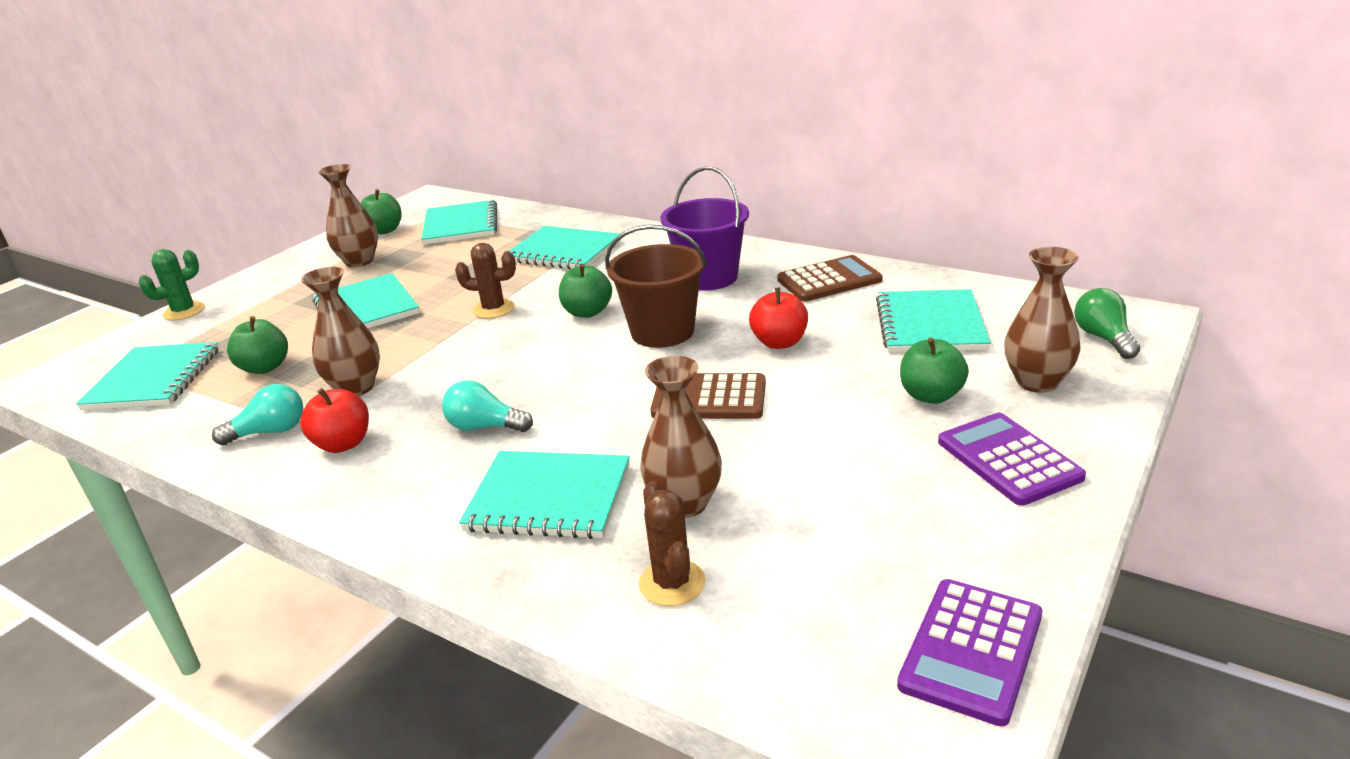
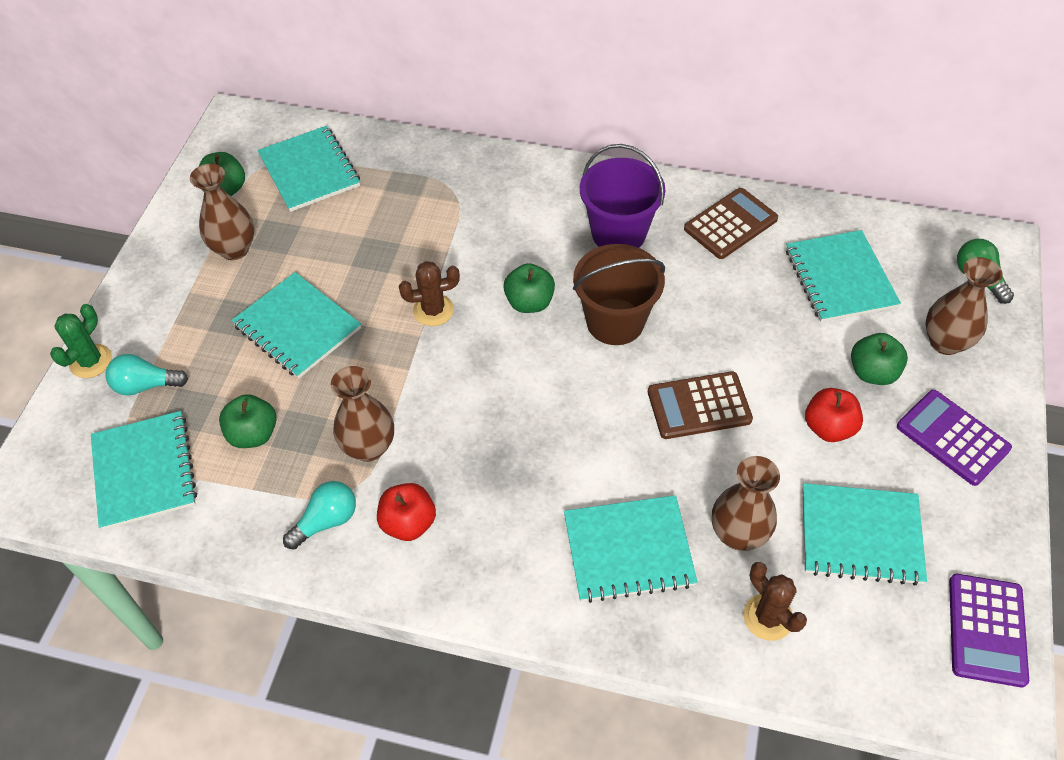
camera: 20 degrees left, 25 degrees up
turquoise light bulb [442,380,533,432] -> turquoise light bulb moved to [105,354,188,396]
turquoise notebook [509,226,621,269] -> turquoise notebook moved to [802,483,927,586]
red apple [749,288,808,349] -> red apple moved to [805,388,863,442]

